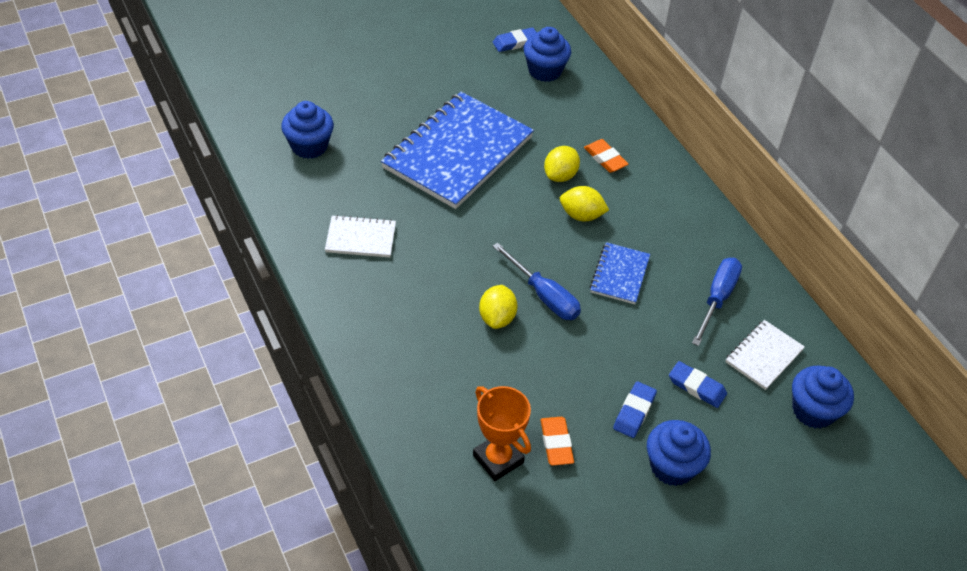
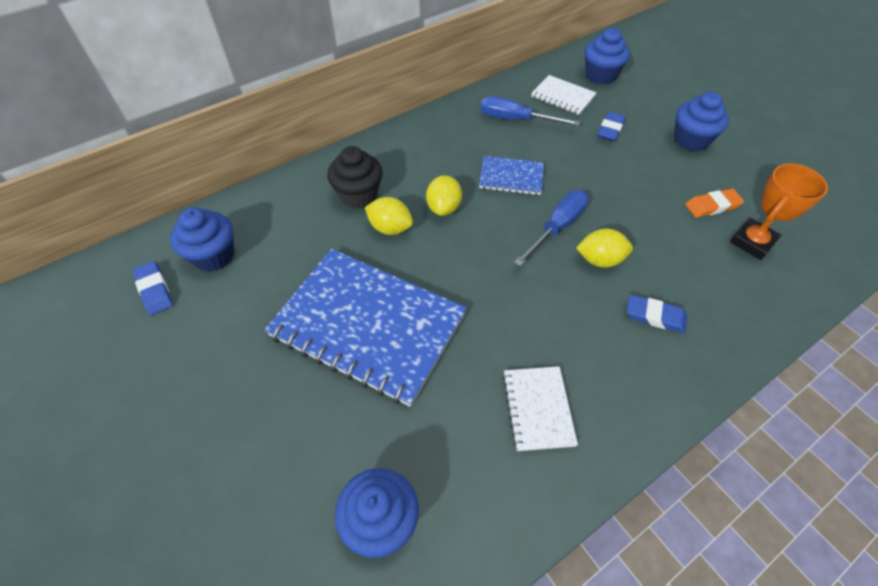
camera: 95 degrees left, 5 degrees up
orange eraser [584,139,628,173] -> black cupcake [327,146,383,209]
blue eraser [613,382,657,438] -> blue eraser moved to [627,294,687,333]

